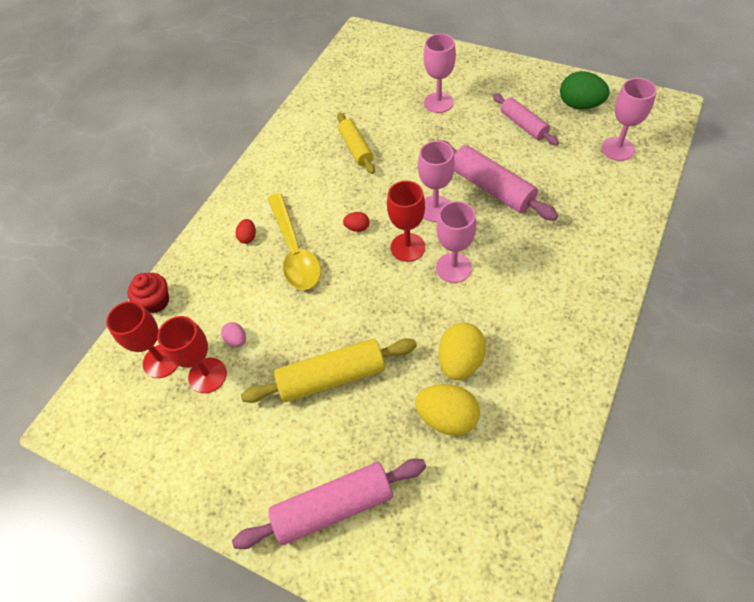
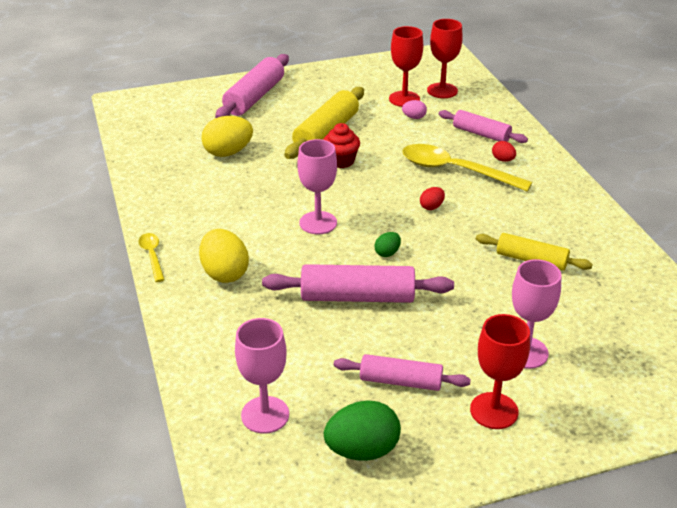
camera: 130 degrees right, 20 degrees down
red cupcake [128,273,169,313] -> red cupcake moved to [323,123,360,168]
red goblet [387,181,425,262] -> red goblet moved to [470,314,530,429]
pink goblet [418,141,455,222] -> green egg [374,232,401,257]
yellow egg [438,323,486,380] -> yellow egg moved to [199,229,249,283]
none -> yellow spoon [138,233,165,282]
none -> pink rolling pin [439,110,528,143]

